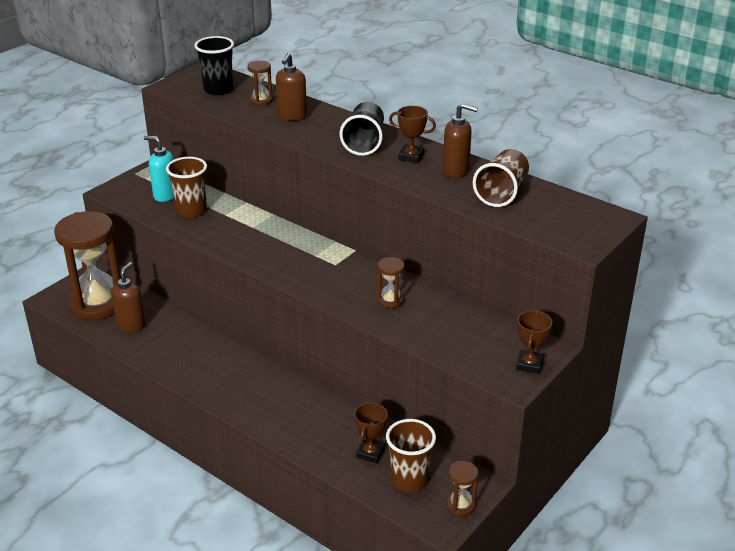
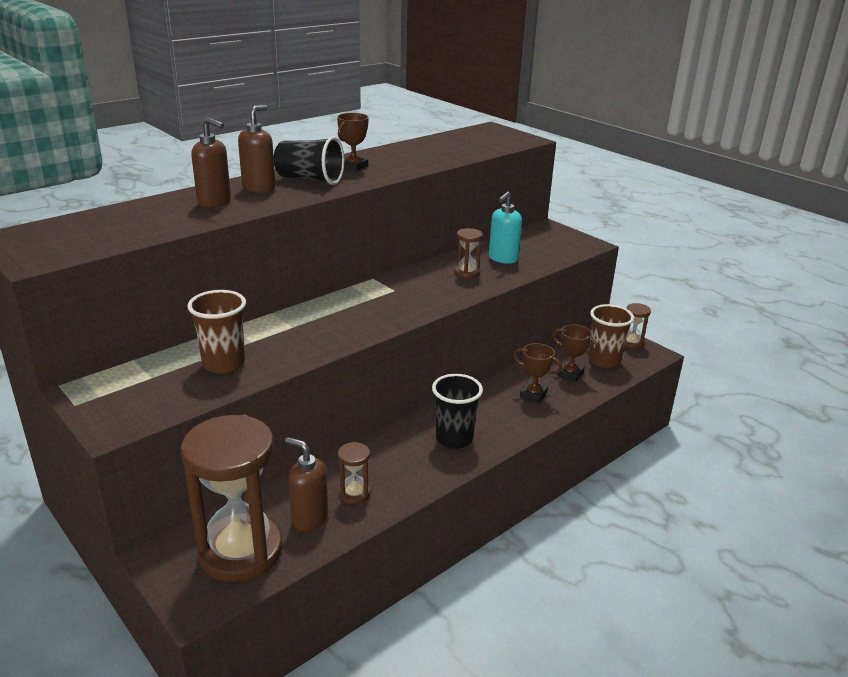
camera: 80 degrees left, 5 degrees down
turquoise soap dispenser [144,136,174,202] -> turquoise soap dispenser moved to [489,192,522,264]
black cup [194,36,234,95] -> black cup moved to [432,374,483,449]
brown hourglass [247,60,273,106] -> brown hourglass moved to [338,442,370,504]
brown soap dispenser [443,103,478,178] -> brown soap dispenser moved to [238,105,276,193]
brown cup [473,149,529,207] -> none
brown trophy [516,310,552,374] -> brown trophy moved to [514,343,562,403]

